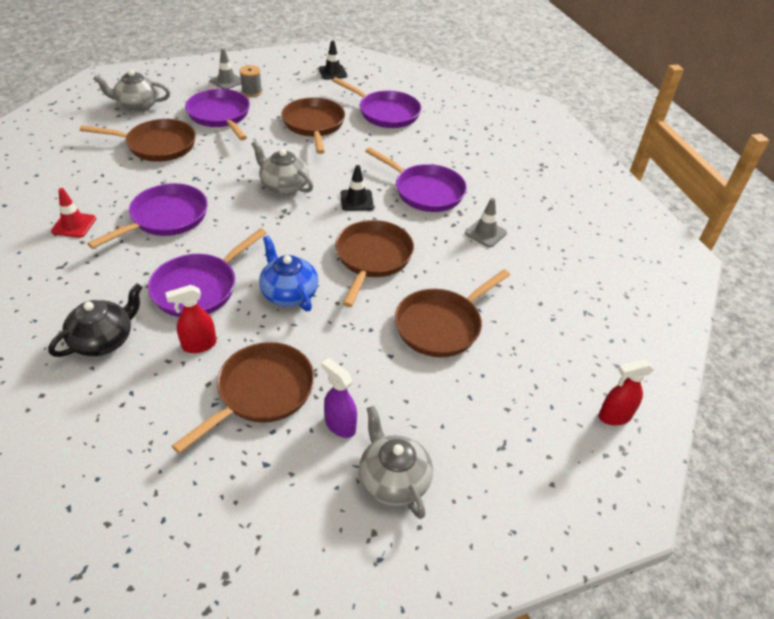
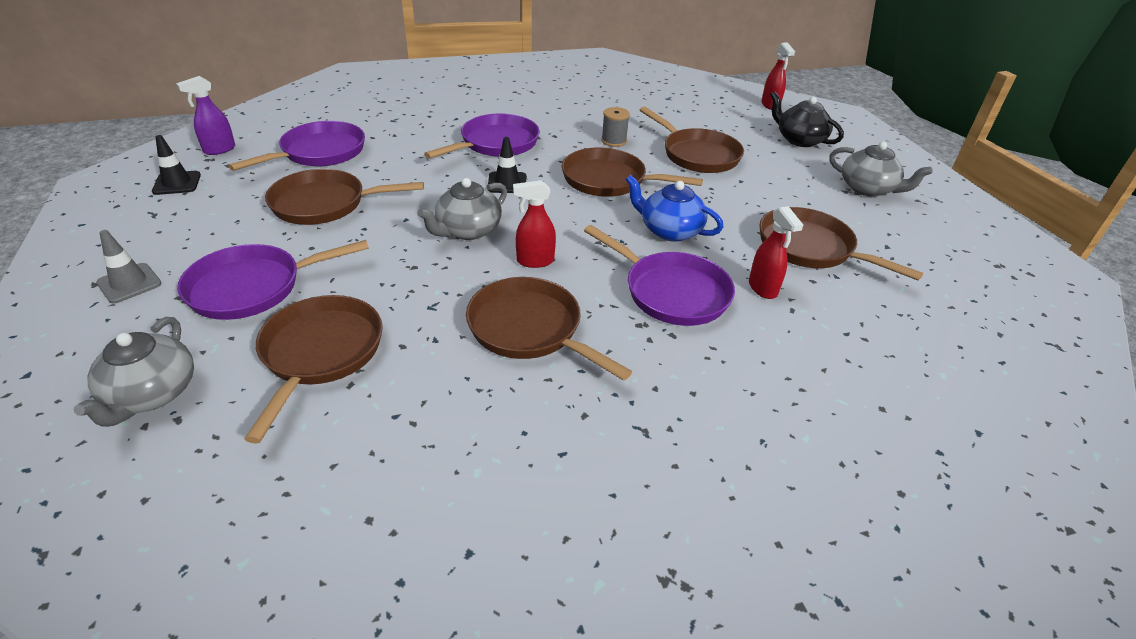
camera: 85 degrees left, 5 degrees down
black teapot [48,283,142,357] -> black teapot moved to [770,92,844,147]
red traffic cone [51,188,96,238] -> none
purple pan [87,183,208,249] -> brown pan [466,277,632,381]
grey spool [239,65,262,97] -> grey spool moved to [601,107,630,147]
blue teapot [259,236,318,311] -> blue teapot turned 60 degrees clockwise [626,175,723,242]
purple spray bottle [321,358,357,438] -> purple spray bottle moved to [176,76,235,155]
grey teapot [359,406,433,519] -> grey teapot turned 120 degrees counterclockwise [829,142,933,197]
grey traffic cone [465,198,507,247] -> none
none -> red spray bottle [513,180,556,268]

